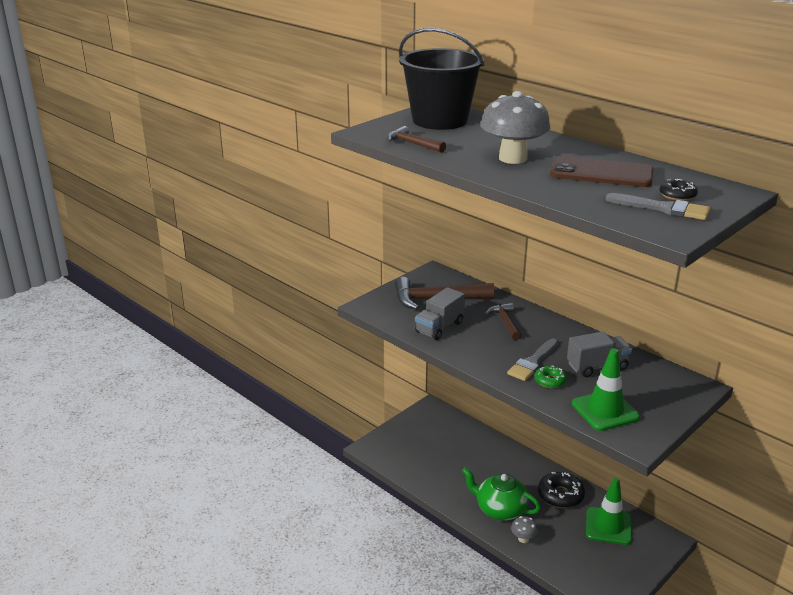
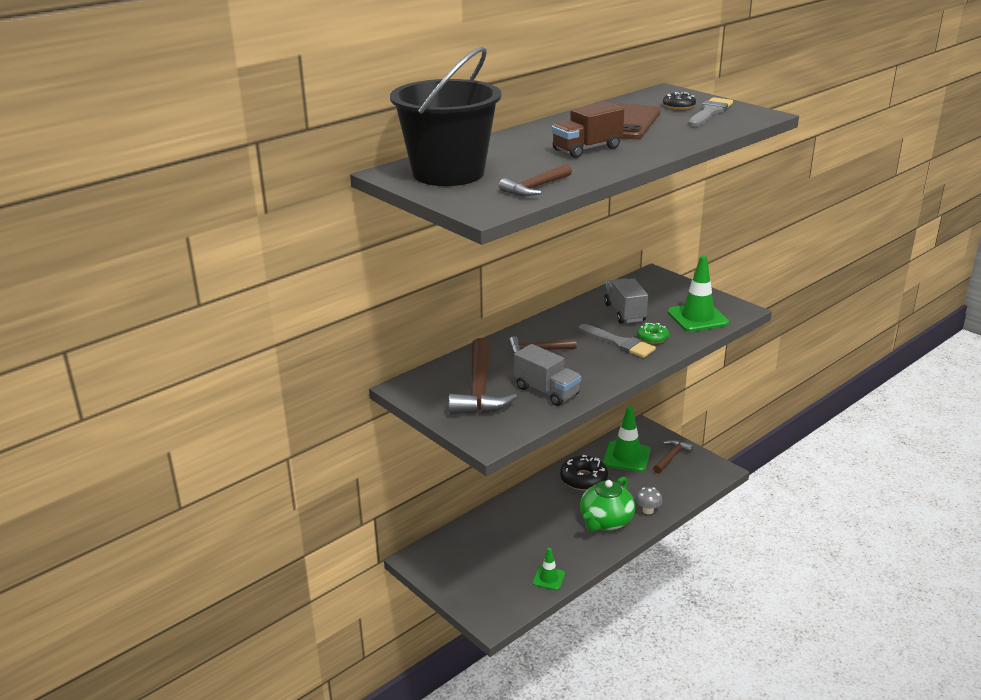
camera: 85 degrees left, 0 degrees up
grey mushroom [481,91,550,164] -> brown truck [552,102,624,158]
none -> green traffic cone [533,548,565,590]
none -> brown hammer [653,440,693,474]

